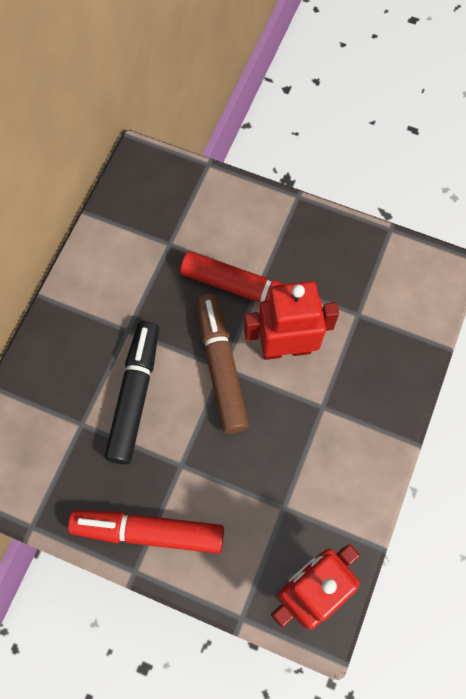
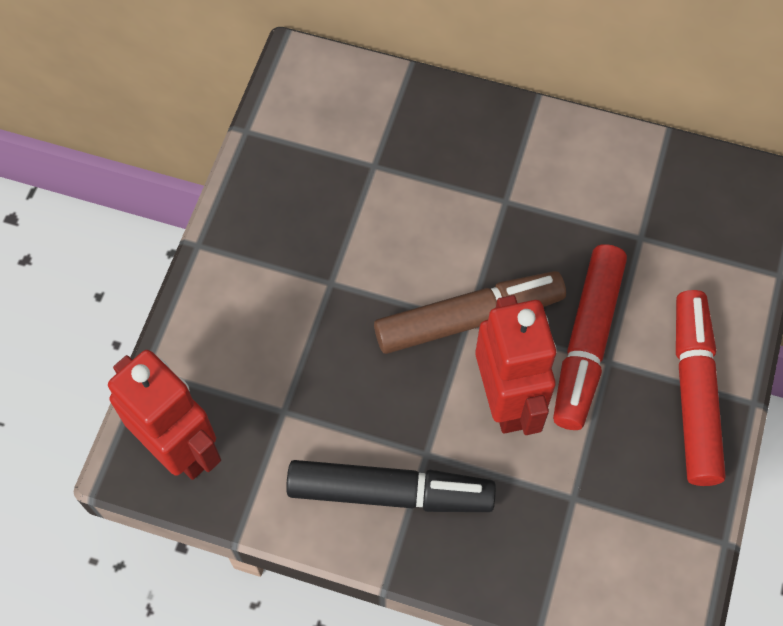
camera: 85 degrees right, 5 degrees down
red marker [68,510,224,554] -> red marker moved to [676,290,726,486]
black marker [104,321,159,465] -> black marker moved to [286,460,496,512]

